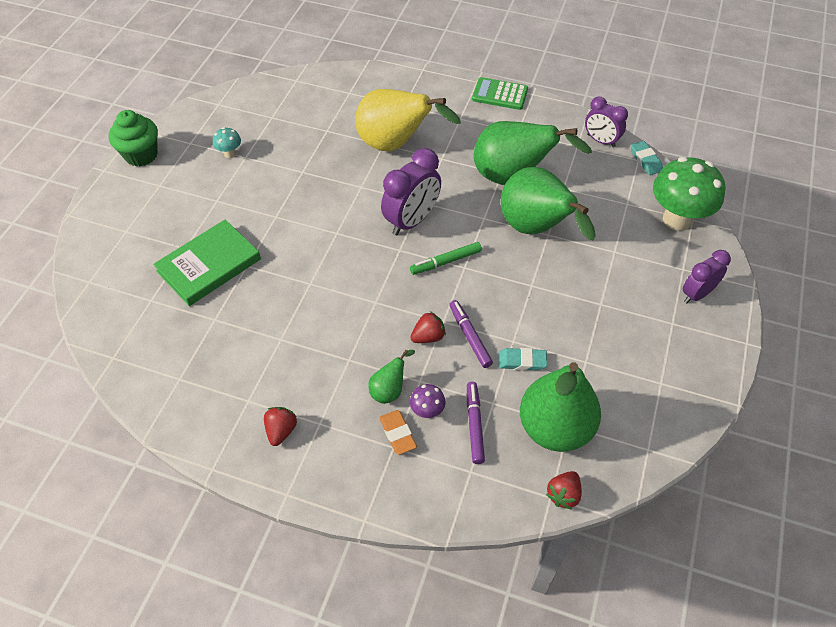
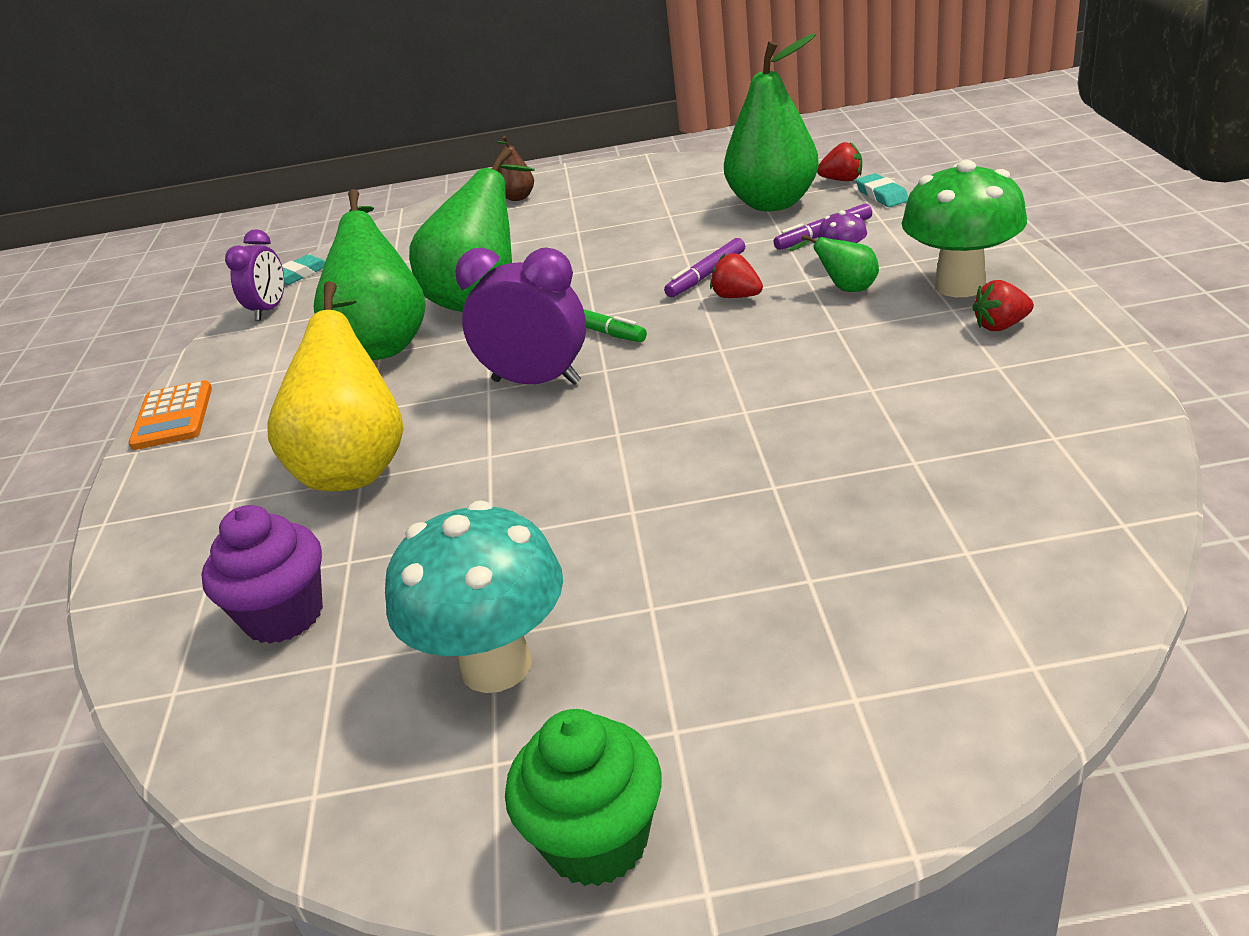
camera: 110 degrees left, 20 degrees down
green book [153,219,261,306] -> none
turquoise mushroom [213,127,241,158] -> turquoise mushroom [385,501,563,693], size x2.26
orange eraser [379,410,417,455] -> none
green calculator [472,77,528,110] -> orange calculator [129,380,212,450]
turquoise eraser [499,348,547,370] -> turquoise eraser moved to [856,173,908,207]
green mushroom [653,157,725,231] -> green mushroom moved to [902,160,1027,297]
purple clock [683,250,731,303] -> brown pear [495,136,534,201]
none -> purple cupcake [201,505,323,644]

